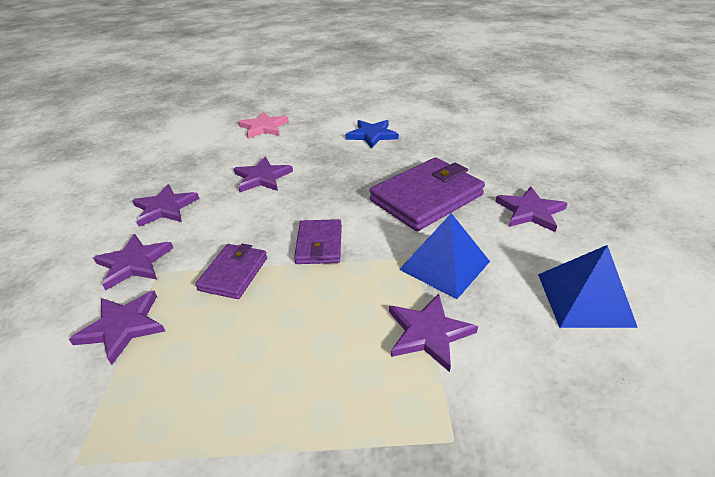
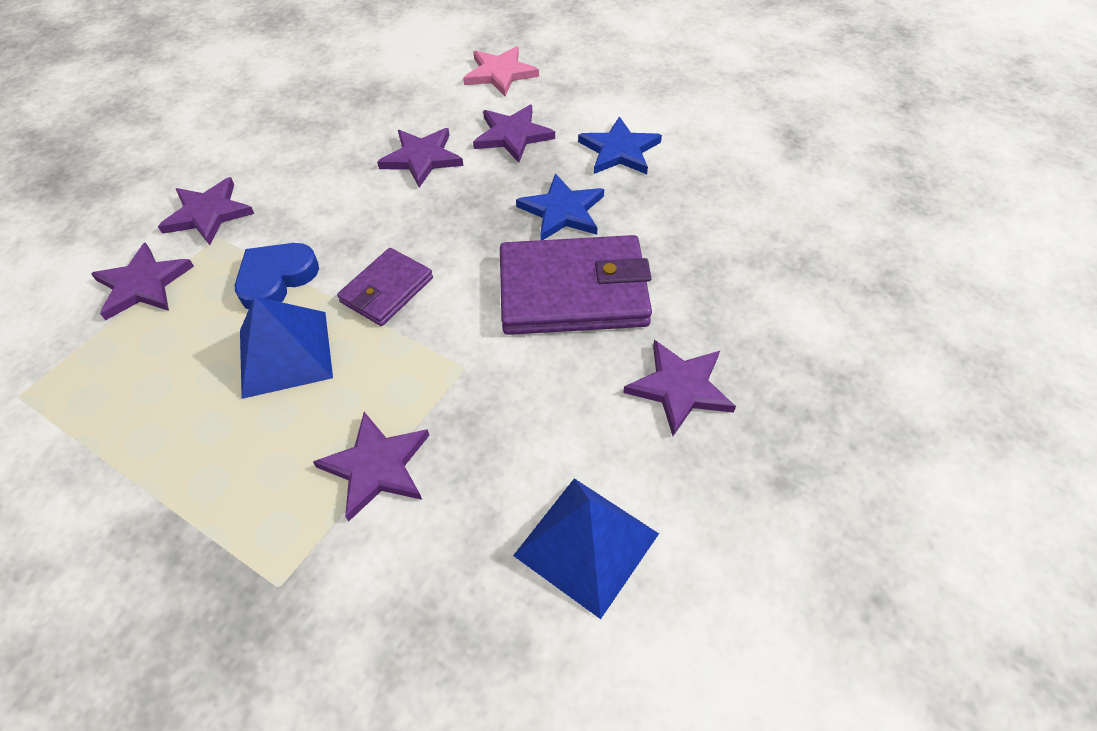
camera: 35 degrees right, 15 degrees up
purple star [132,184,199,227] -> purple star moved to [473,105,555,162]
purple wallet [195,244,267,299] -> blue heart [235,243,319,310]
blue pyramid [399,213,490,299] -> blue pyramid moved to [240,296,333,399]
none -> blue star [516,173,604,240]

